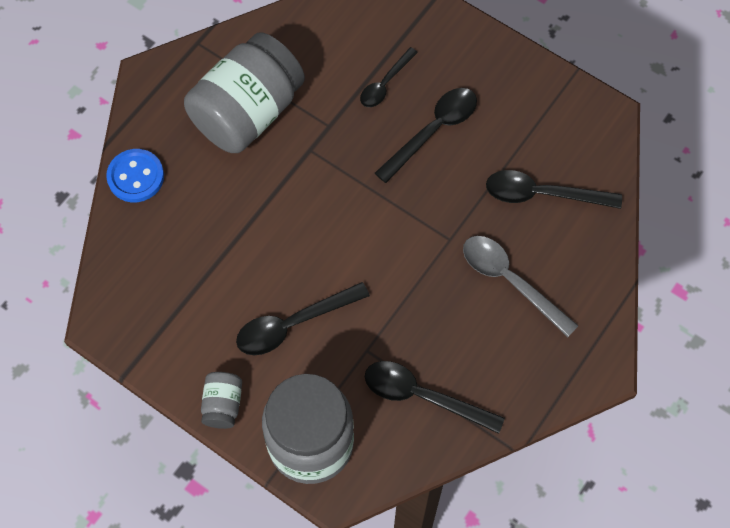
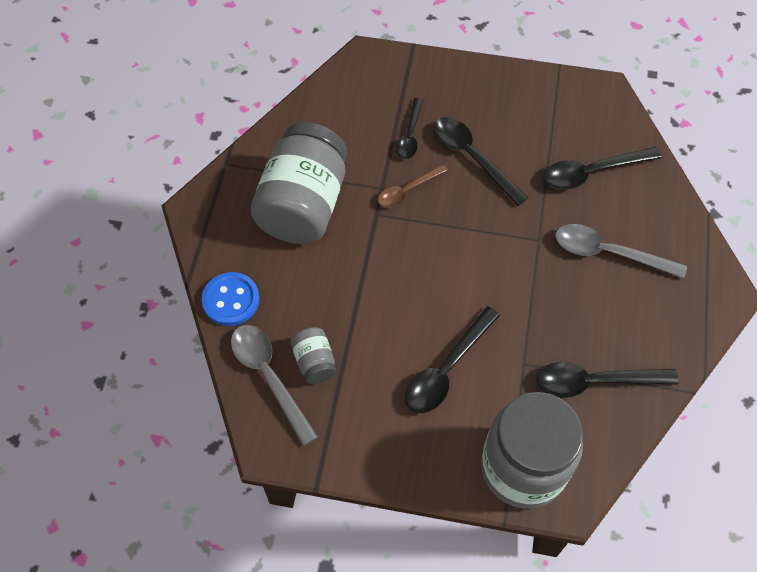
camera: 25 degrees left, 5 degrees down
grey jar [201,372,242,429] -> grey jar moved to [291,327,336,384]
black spoon [375,88,477,183] -> black spoon turned 60 degrees counterclockwise [433,117,528,206]
none -> grey spoon [231,325,318,446]
none -> brown spoon [378,164,448,208]

